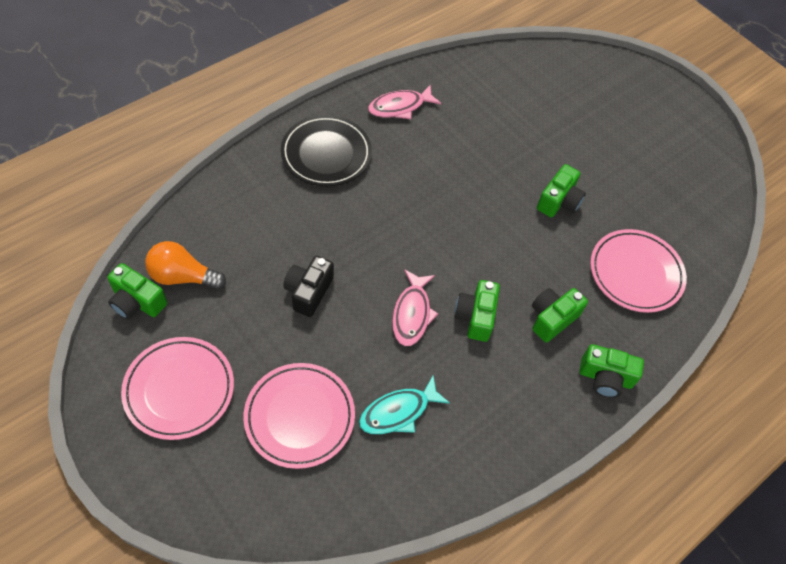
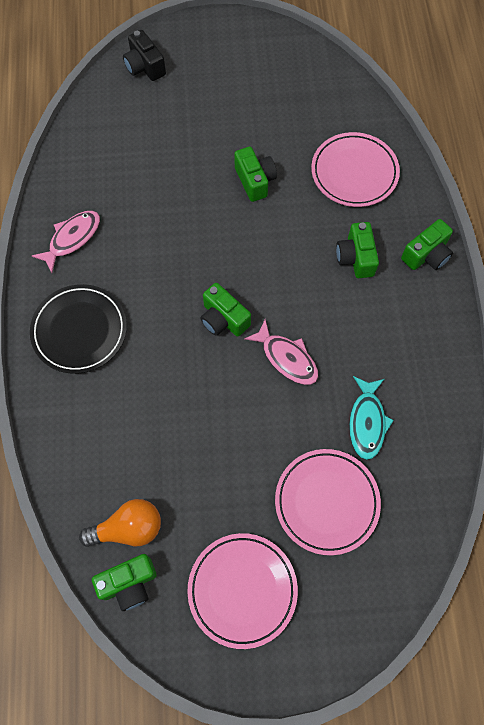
camera: 50 degrees left, 10 degrees up
orange light bulb [145,241,226,289] -> orange light bulb turned 150 degrees counterclockwise [79,499,161,547]
black camera [283,256,334,317] -> black camera moved to [123,30,166,81]
pink fish [368,85,441,119] -> pink fish turned 150 degrees counterclockwise [32,211,100,273]
green camera [454,280,500,342] -> green camera moved to [200,283,251,337]

